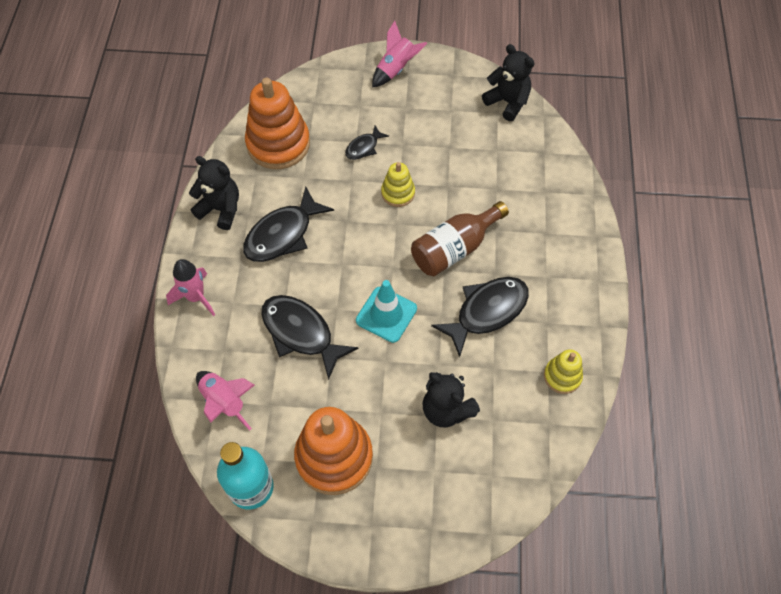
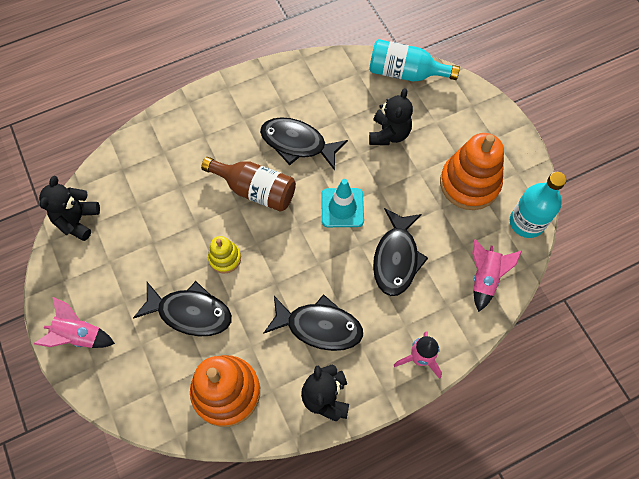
camera: 120 degrees left, 5 degrees up
black fish [345,125,389,160] -> black fish [133,281,232,336], size x1.91
yellow stacking toy [544,349,583,394] -> none
none -> turquoise bottle [369,39,460,82]

